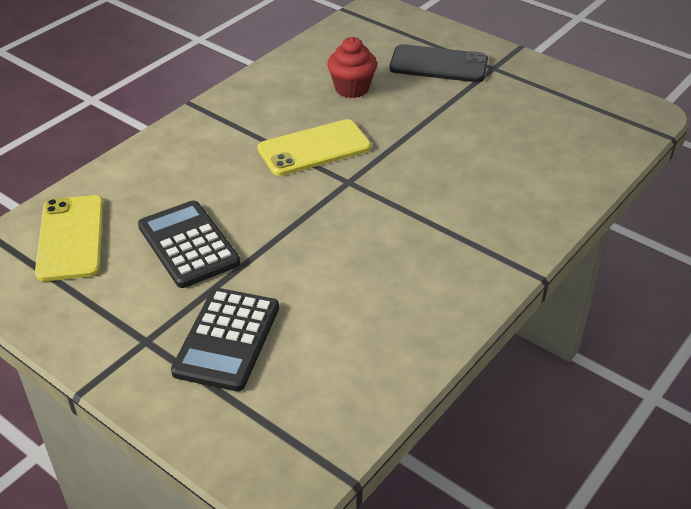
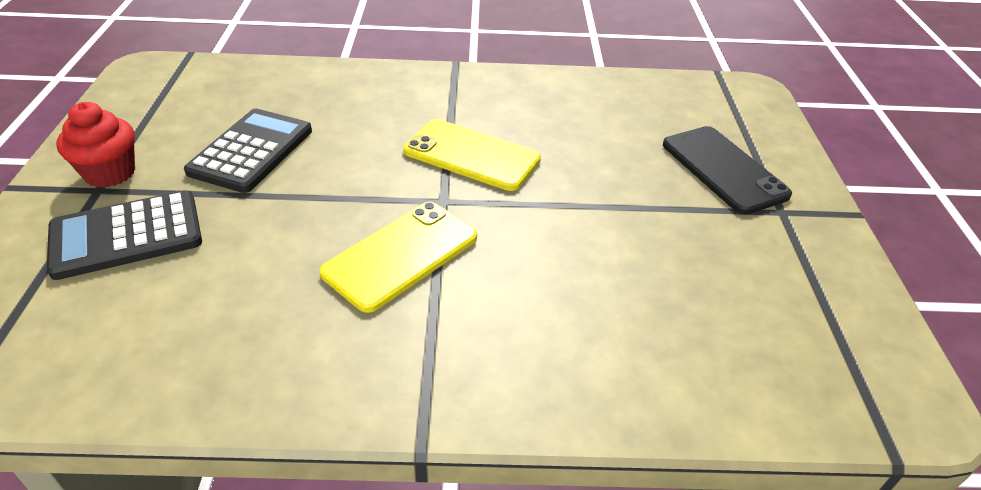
camera: 50 degrees right, 0 degrees up
yellow phone [35,195,104,281] -> yellow phone moved to [320,202,477,313]
red cupcake [327,37,377,98] -> red cupcake moved to [56,102,135,188]

